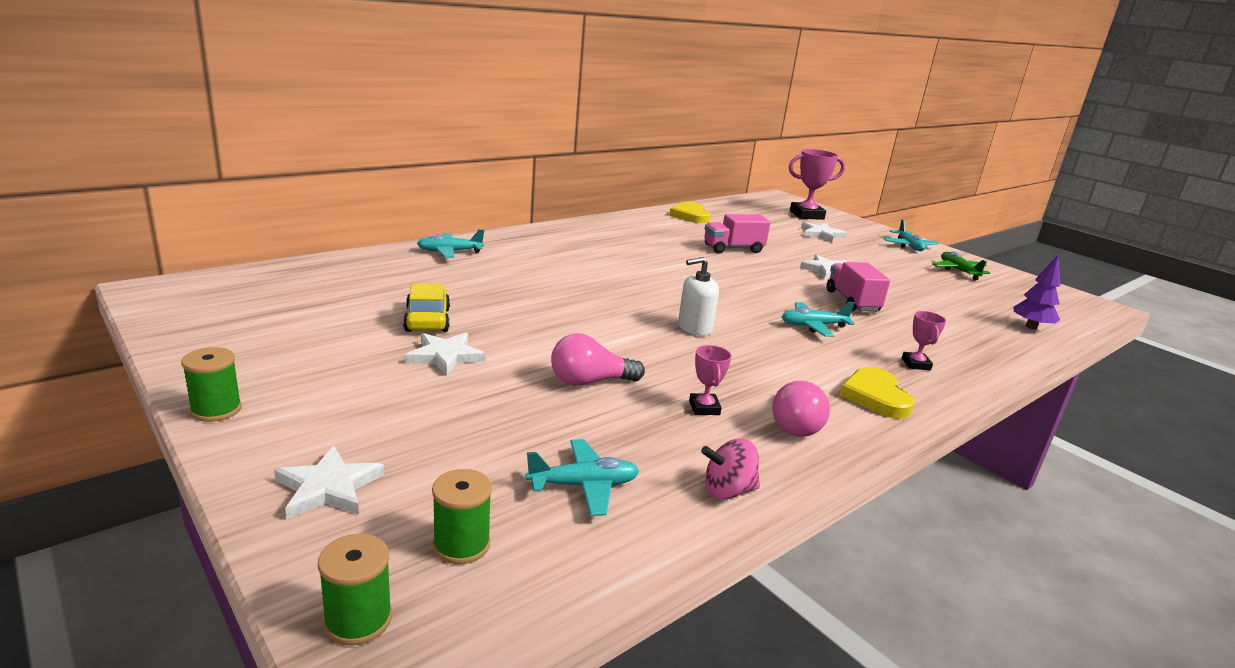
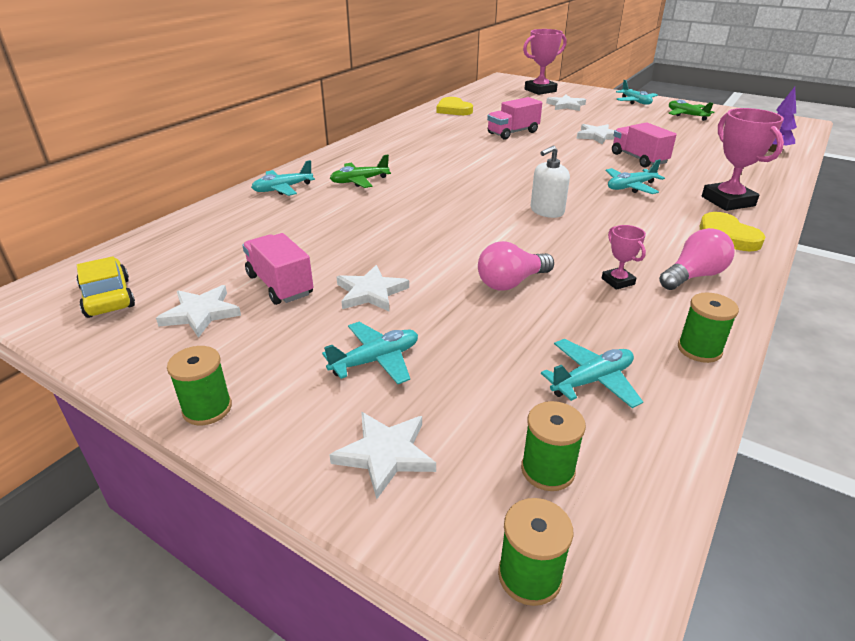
camera: 15 degrees left, 10 degrees up
yellow car [403,284,450,332] -> yellow car moved to [76,256,135,318]
pink spinning top [701,438,760,499] -> green spool [678,292,739,363]
pink light bulb [772,381,830,437] -> pink light bulb turned 120 degrees counterclockwise [659,228,735,290]
pink trophy [902,311,946,370] -> pink trophy [702,108,784,211], size x1.95
none -> white star [156,285,241,338]
none -> pink truck [242,233,313,305]
none -> turquoise plane [322,322,418,384]
none -> green plane [330,155,391,188]

